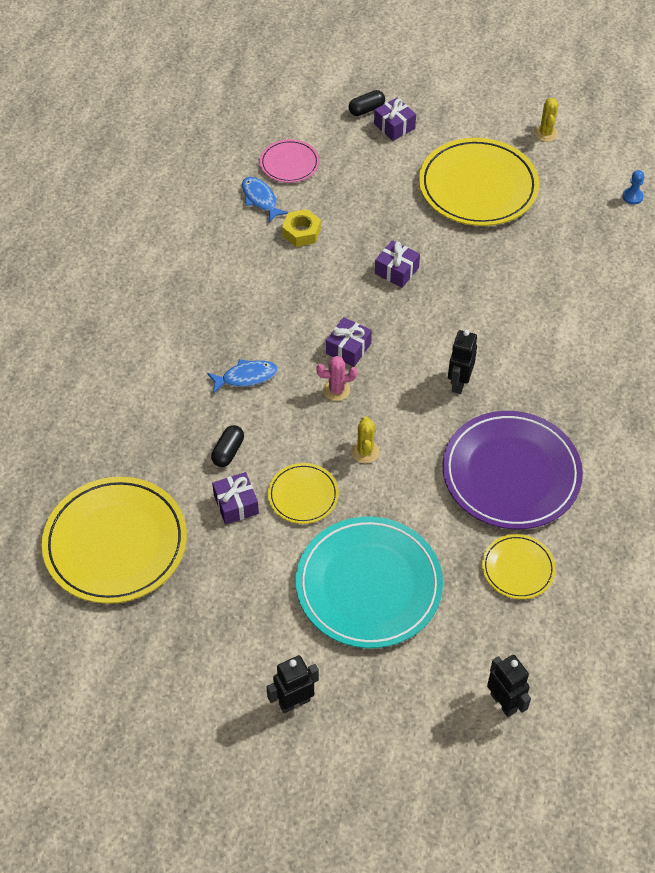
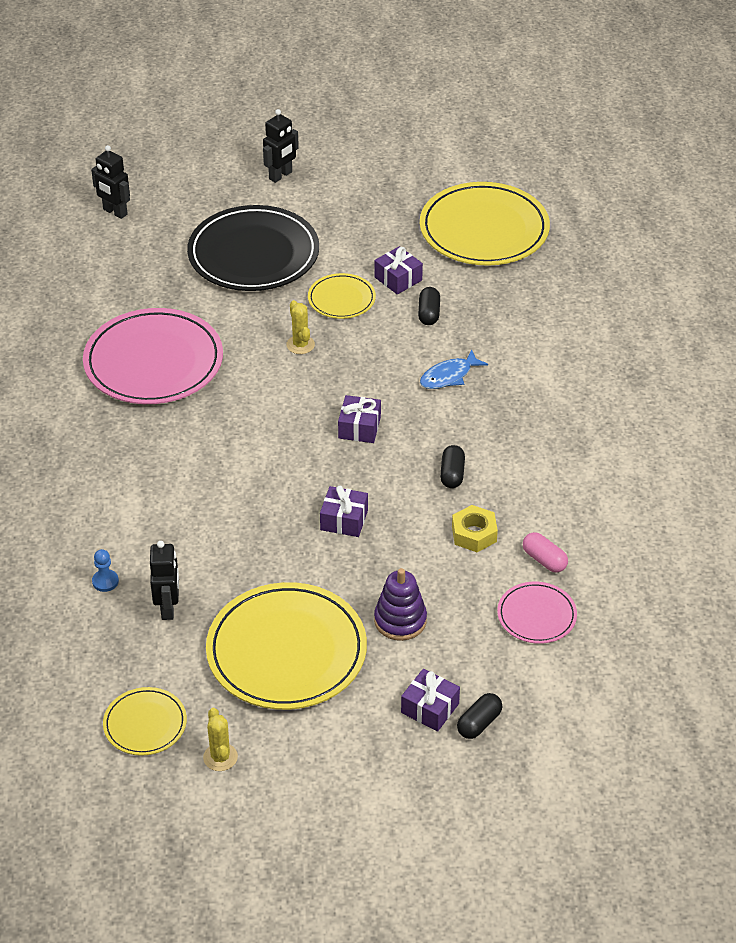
camera: 160 degrees right, 10 degrees down
blue fish [242,177,289,222] -> pink capsule [523,532,568,573]
turquoise plate [296,517,443,648] -> black plate [187,205,319,291]
pink cactus [317,356,357,401] -> none
purple plate [442,411,583,529] -> pink plate [83,308,223,404]
black robot [448,330,477,394] -> black robot moved to [150,541,179,620]
yellow plate [482,534,556,599] -> yellow plate moved to [103,687,187,756]
blue pawn [623,170,644,204] -> blue pawn moved to [92,549,119,592]
none -> purple stacking toy [374,568,427,641]
none -> black capsule [440,445,465,488]

